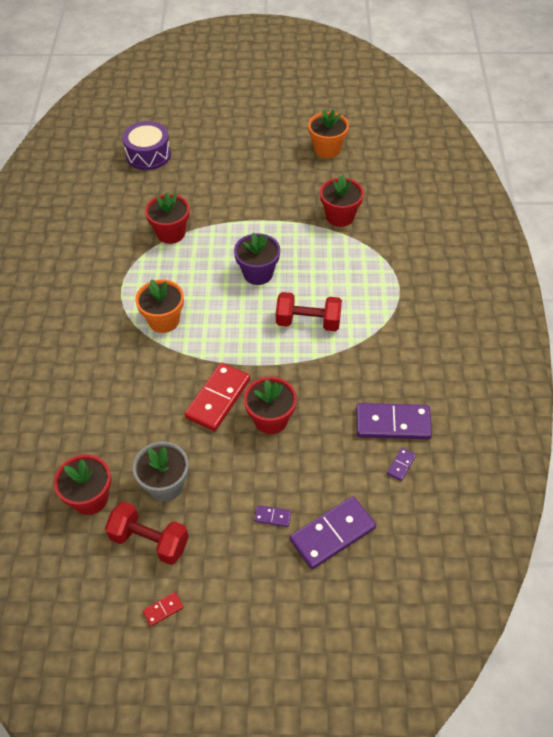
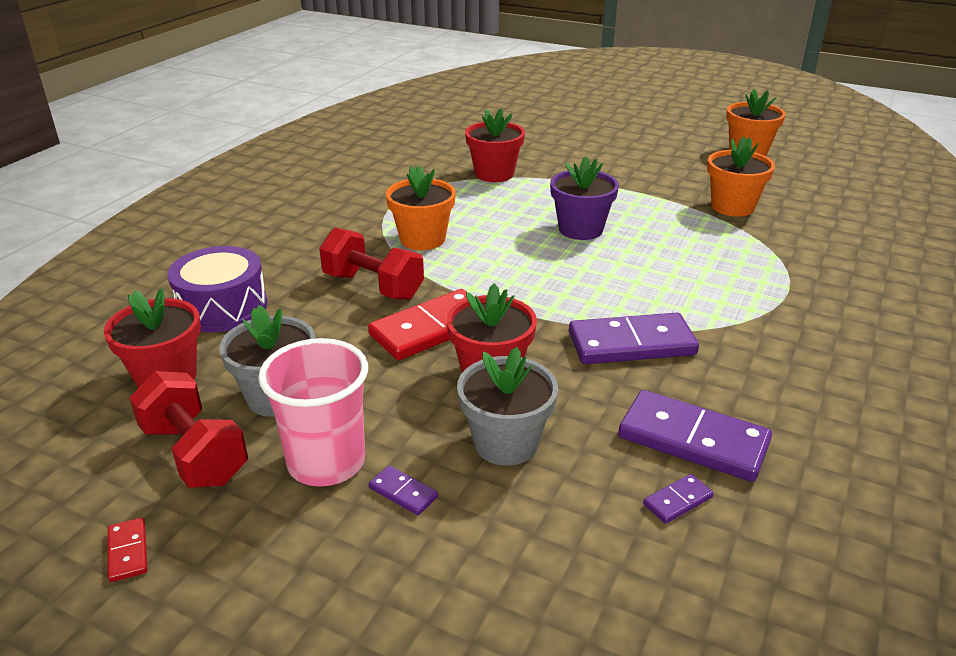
camera: 25 degrees right, 20 degrees down
purple drum [122,121,171,170] -> purple drum moved to [167,246,267,332]
red domino [143,592,184,626] -> red domino turned 75 degrees clockwise [108,518,147,582]
red dumbbell [276,292,342,331] -> red dumbbell moved to [319,228,424,300]
purple domino [290,496,376,569] -> purple domino moved to [569,313,699,364]
red flower pot [320,175,364,227] -> orange flower pot [707,136,775,216]
none -> pink cup [258,338,368,487]
none -> grey flower pot [457,347,558,466]

